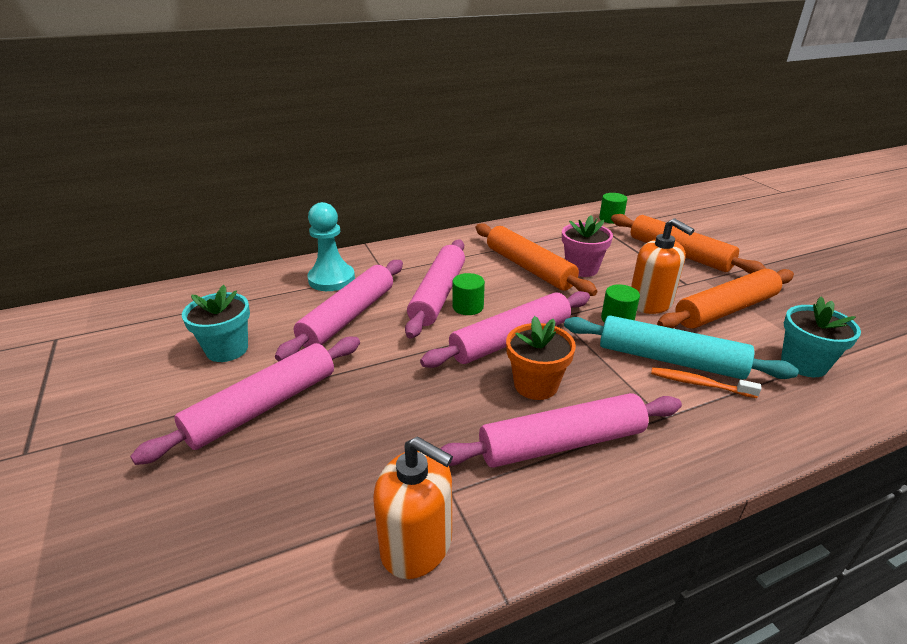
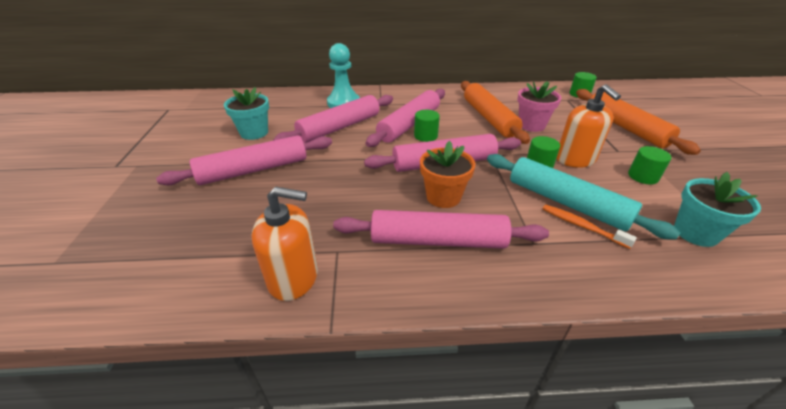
camera: 20 degrees right, 5 degrees up
orange soap dispenser [373,436,453,579] -> orange soap dispenser turned 45 degrees counterclockwise [252,187,318,301]
orange rolling pin [657,269,794,329] -> green cylinder [628,146,672,185]

